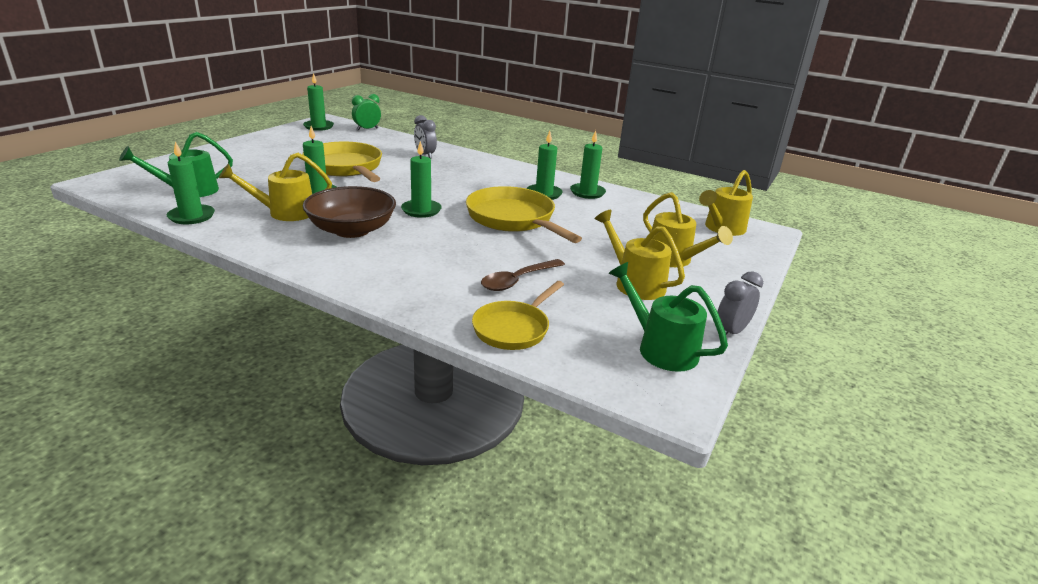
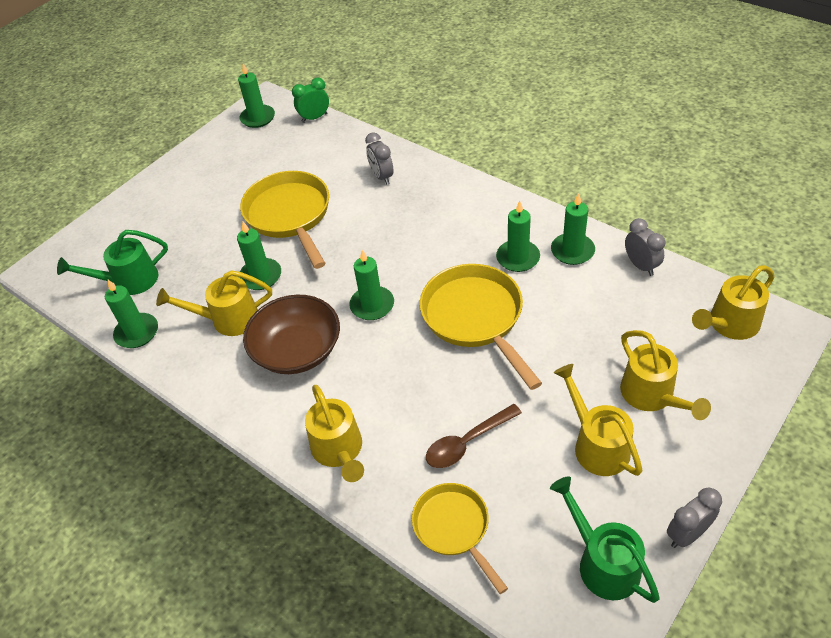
camera: 15 degrees right, 20 degrees up
yellow pan [472,281,564,350] -> yellow pan turned 105 degrees clockwise [412,483,508,594]
none -> yellow watering can [305,385,364,482]
none -> grey clock [625,218,665,276]

